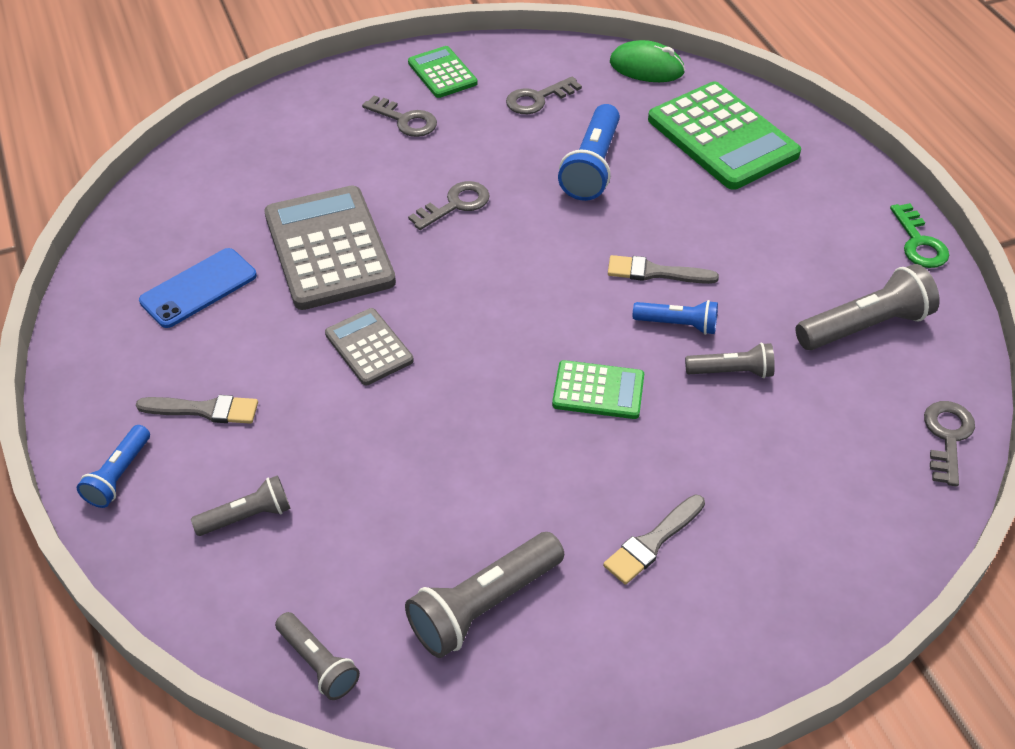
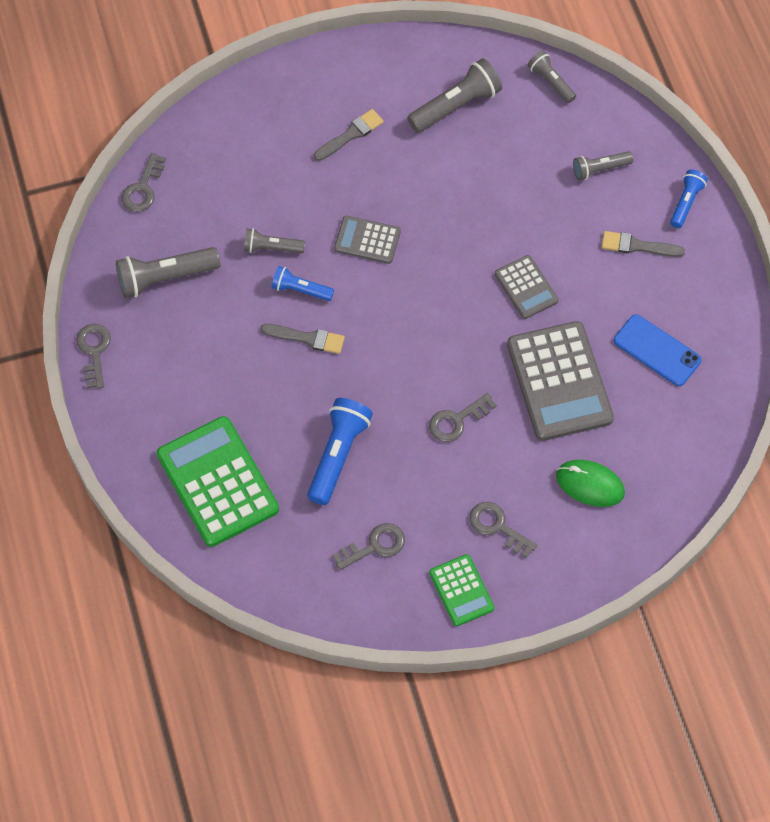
camera: 175 degrees left, 15 degrees up
blue phone [139,248,257,328] -> blue phone turned 75 degrees clockwise [614,314,702,386]
green calculator [552,360,644,419] -> grey calculator [334,216,401,264]
green mouse [610,40,685,82] -> green mouse moved to [556,460,625,507]
green key [890,203,949,268] -> grey key [76,324,111,388]

